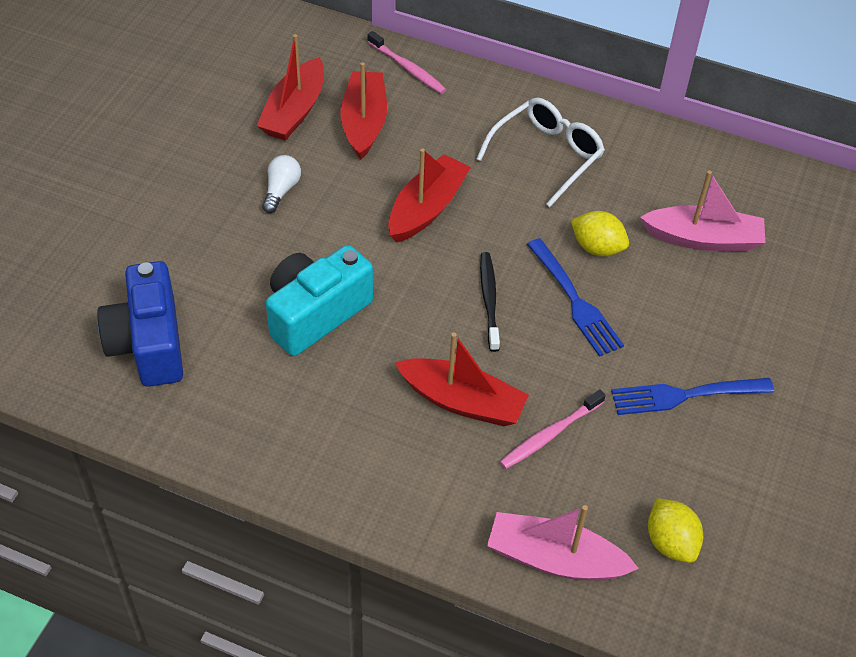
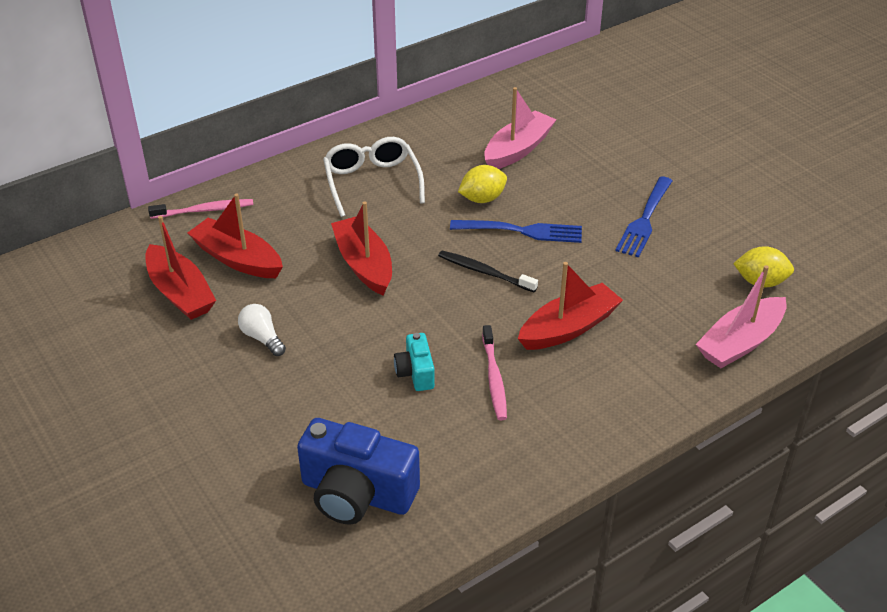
camera: 55 degrees left, 10 degrees down
turquoise camera [266,245,373,356] -> turquoise camera [394,333,435,391], size x0.51
pink toothbrush [500,389,606,469] -> pink toothbrush moved to [482,325,507,420]

